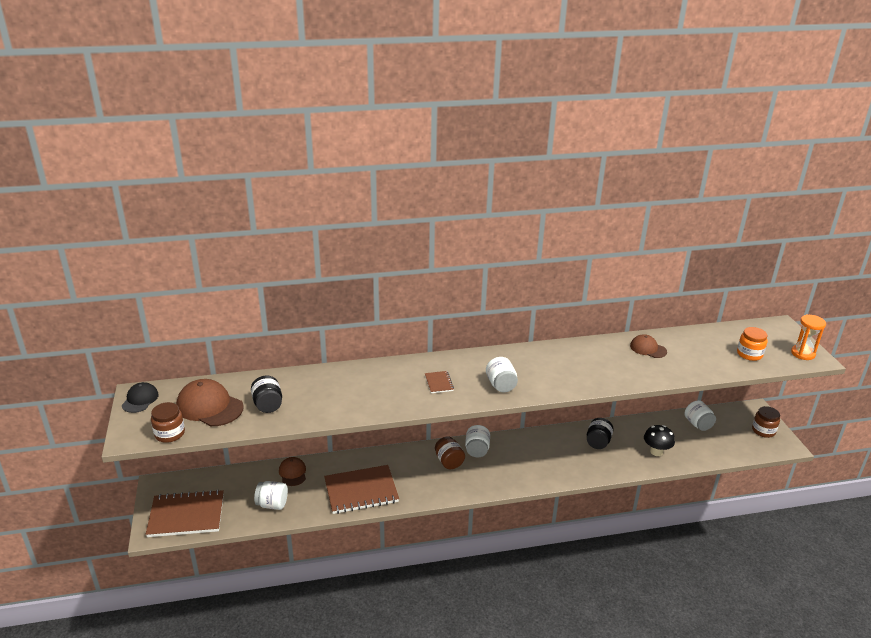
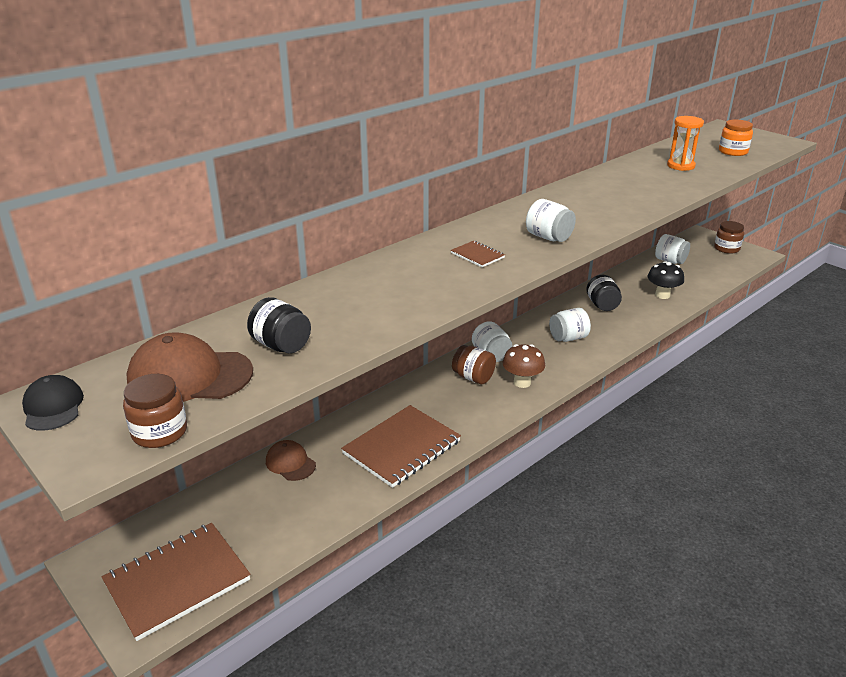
camera: 30 degrees left, 0 degrees up
white jar [254,481,288,510] -> white jar moved to [549,308,591,342]
brown cap [630,334,667,358] -> none
orange hourglass [791,315,826,360] -> orange hourglass moved to [667,116,704,171]
none -> brown mushroom [502,344,545,388]

